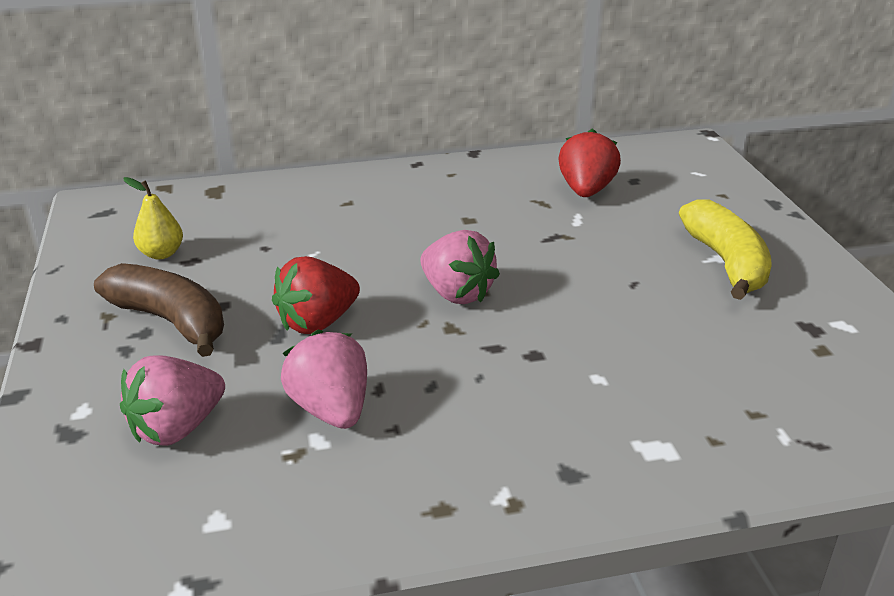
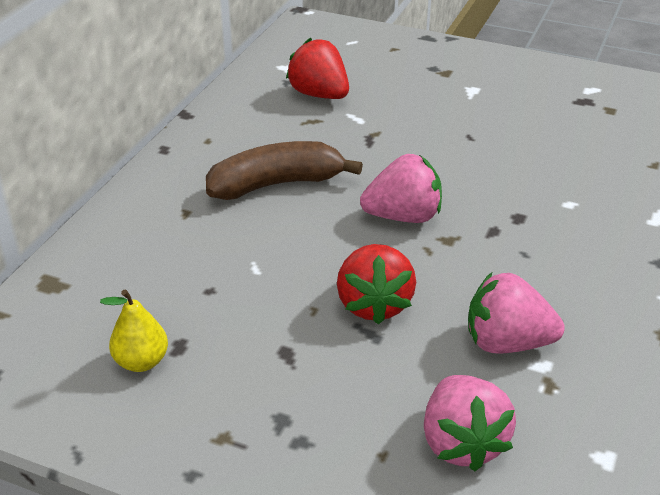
camera: 55 degrees left, 5 degrees up
brown banana [94,263,224,357] -> brown banana moved to [206,141,363,200]
yellow banana [679,200,772,300] -> none

